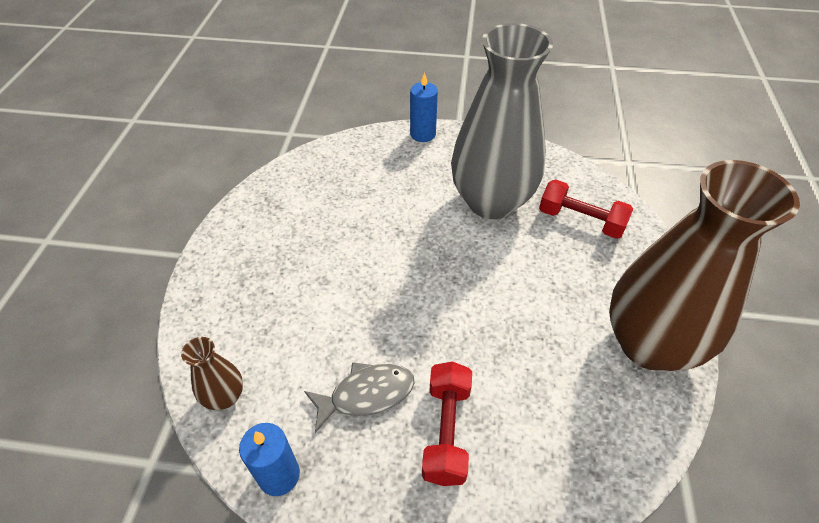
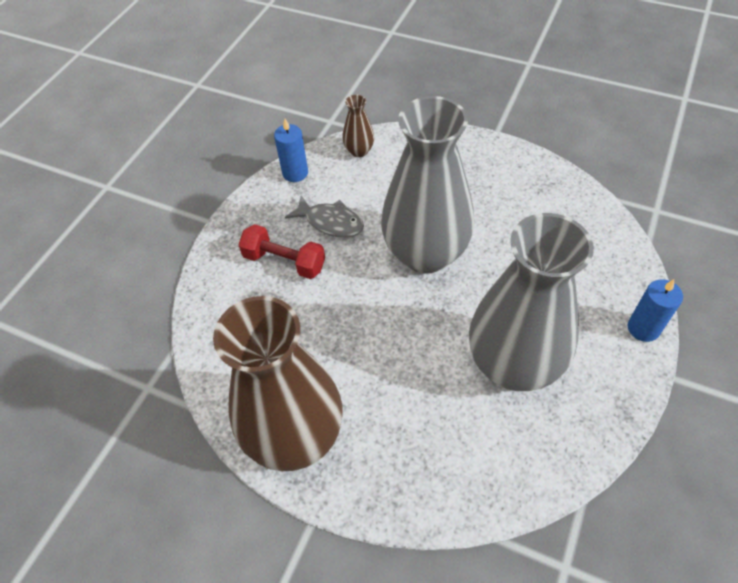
camera: 110 degrees right, 5 degrees up
grey fish [304,362,414,433] -> grey fish turned 60 degrees counterclockwise [285,195,364,238]
red dumbbell [539,179,633,239] -> none
none -> grey vase [381,96,474,274]

